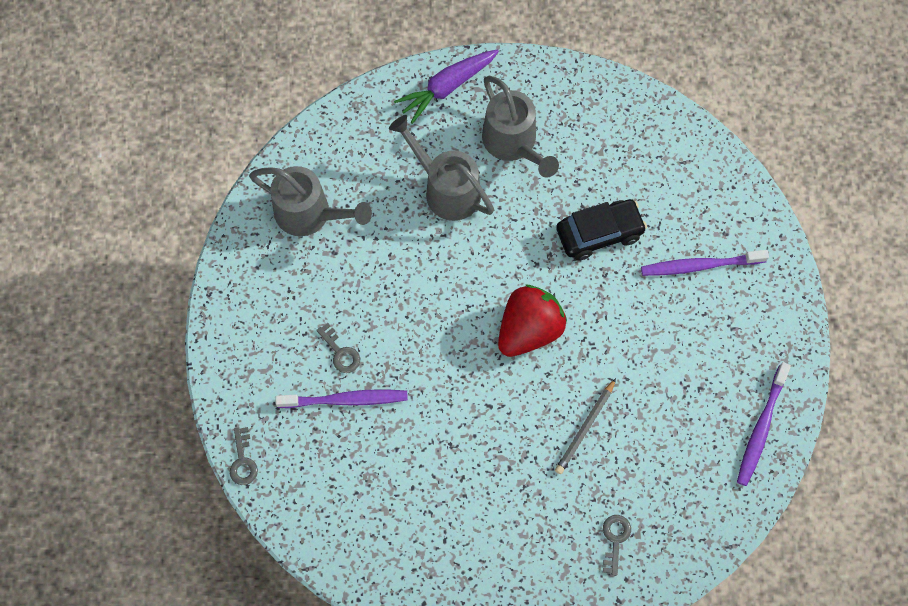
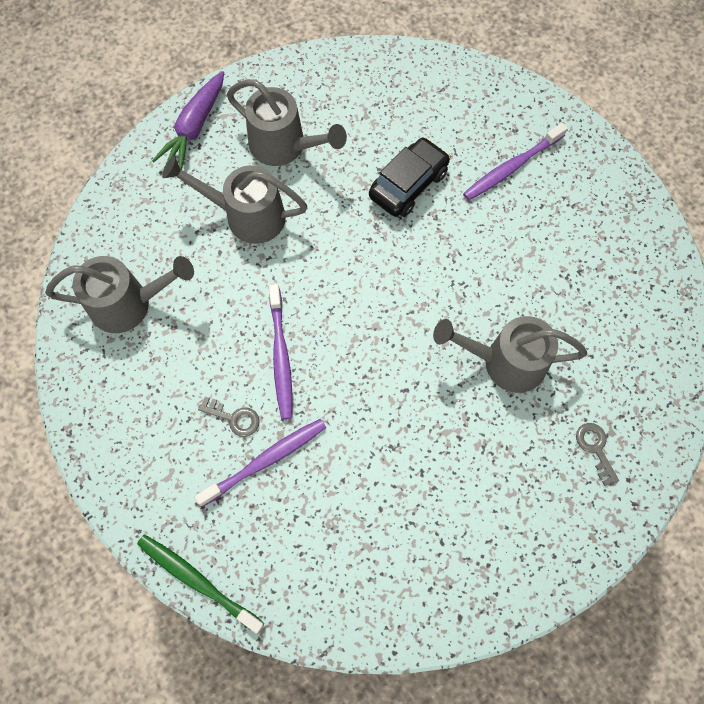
camera: 30 degrees left, 0 degrees up
grey key [230,427,258,485] -> green toothbrush [137,534,265,634]
red strawberry [498,285,567,357] -> none
grey pencil [555,378,616,474] -> grey watering can [433,316,587,393]
purple toothbrush [737,362,791,486] -> purple toothbrush moved to [269,284,293,420]

